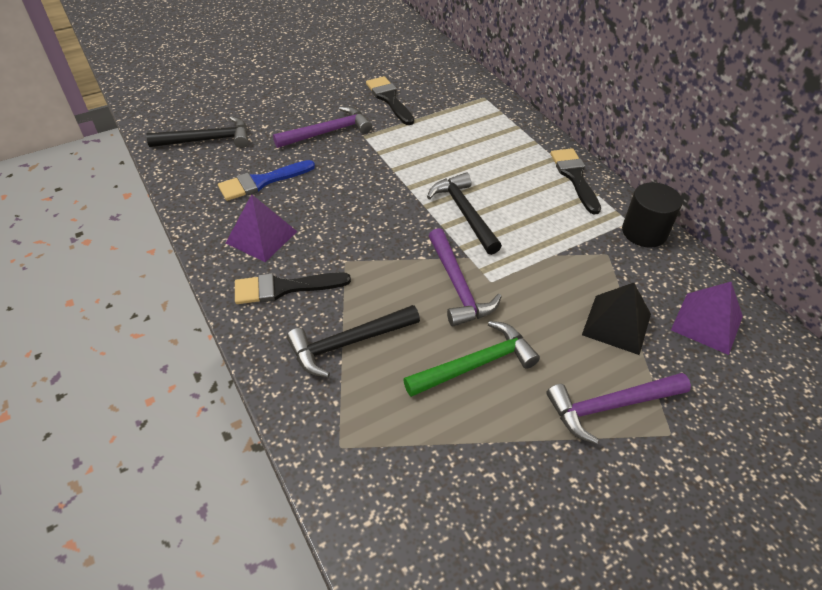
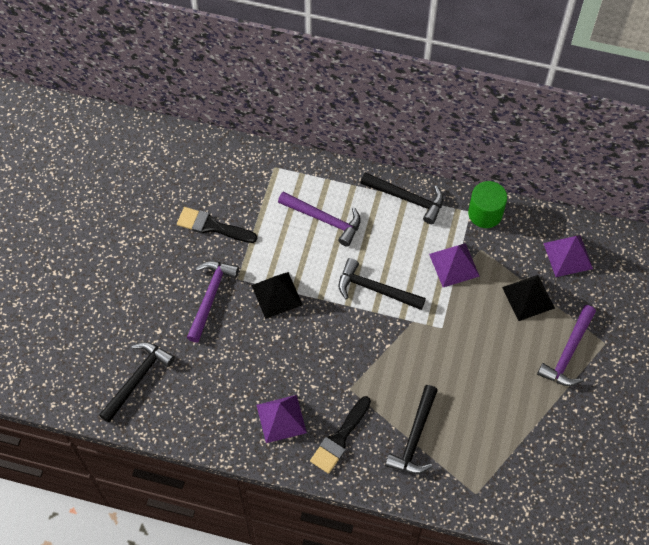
camera: 45 degrees left, 15 degrees up
blue brush [218,160,315,201] -> none
green hammer [403,321,540,397] -> none
purple hammer [429,228,502,327] -> purple hammer moved to [278,192,361,247]
black brush [550,148,601,215] -> black hammer [360,172,444,224]
black cylinder [622,182,682,248] -> green cylinder [468,181,507,228]
none -> black pyramid [251,272,303,319]
none -> purple pyramid [429,243,480,287]

